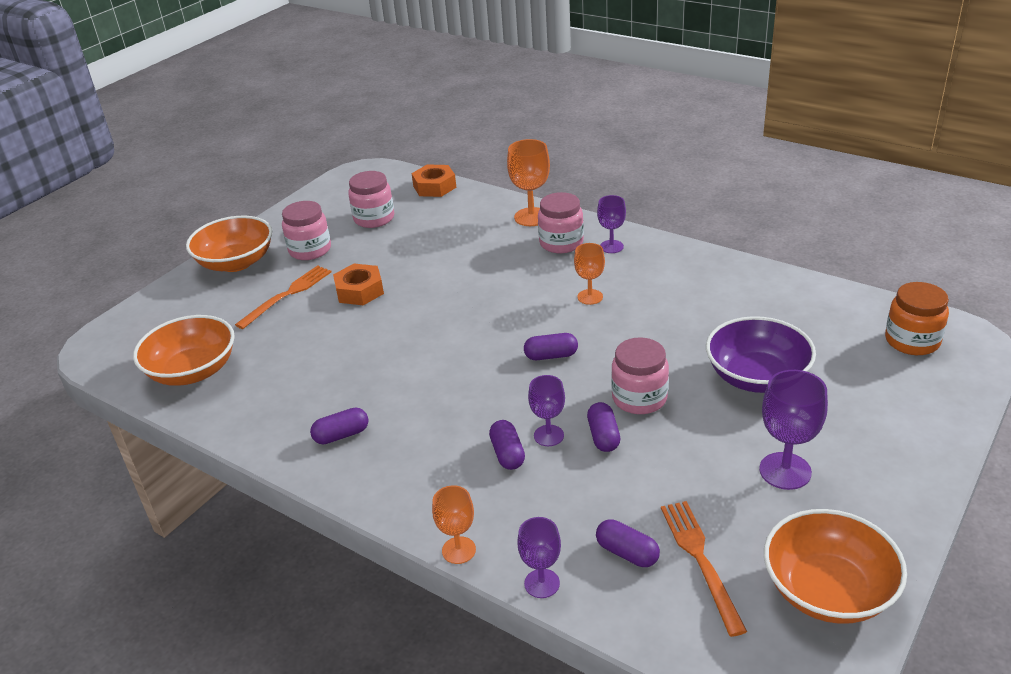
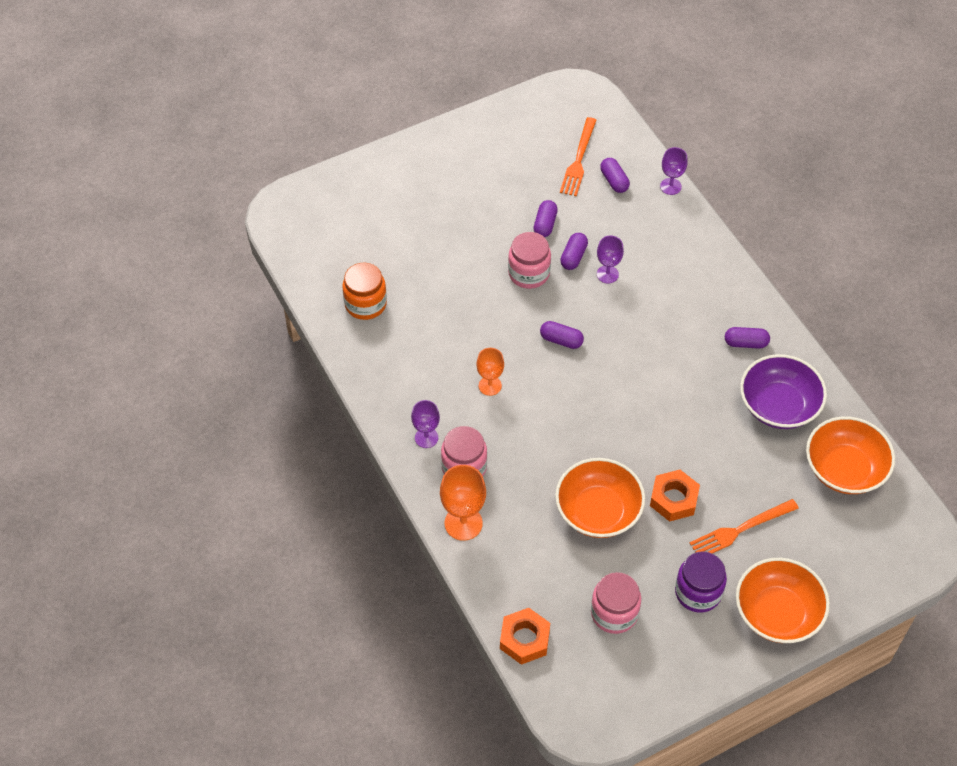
camera: 155 degrees left, 20 degrees up
pink jar [282,201,331,260] -> purple jar [675,551,727,613]
orange goblet [432,485,476,564] -> none
purple capsule [489,420,525,470] -> purple capsule moved to [533,200,558,237]
purple bowl [706,316,816,393] -> purple bowl moved to [740,354,827,429]
purple goblet [759,370,828,490] -> none
orange bowl [764,509,907,624] -> orange bowl moved to [555,458,645,538]
orange jar [885,282,949,355] -> orange jar moved to [342,263,387,320]

